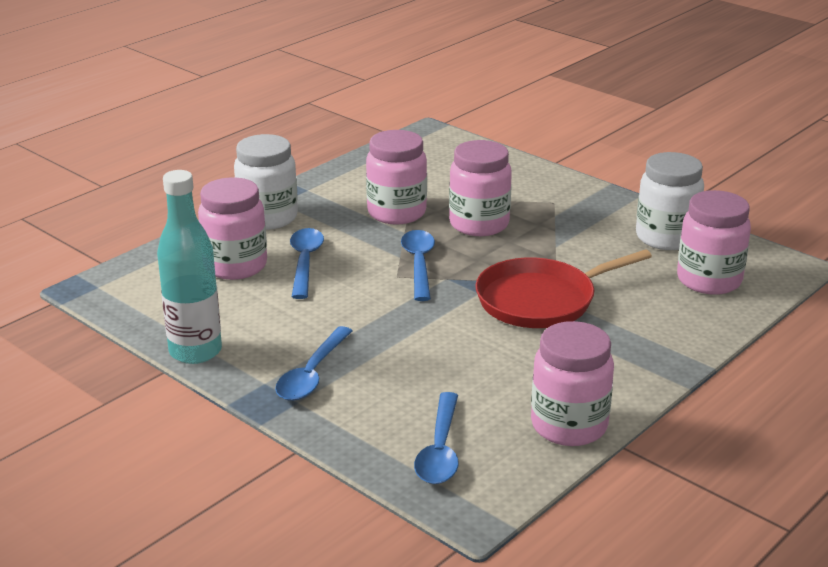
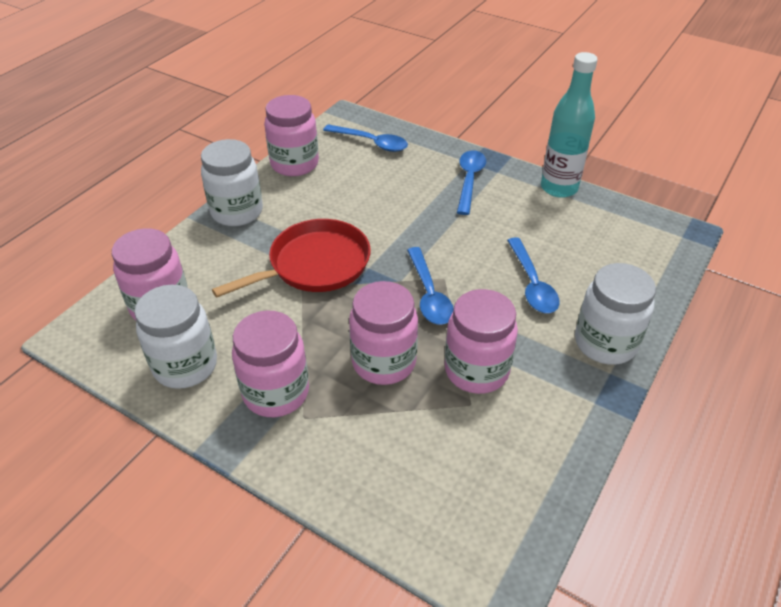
camera: 170 degrees right, 15 degrees up
pink jar [198,178,267,280] -> pink jar moved to [232,310,309,417]
blue spoon [414,392,459,484] -> blue spoon turned 120 degrees clockwise [323,124,408,152]
none -> white jar [201,139,263,226]

